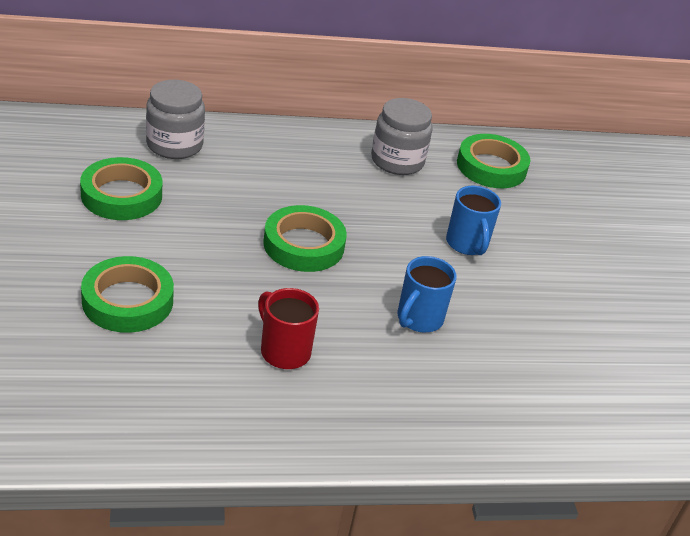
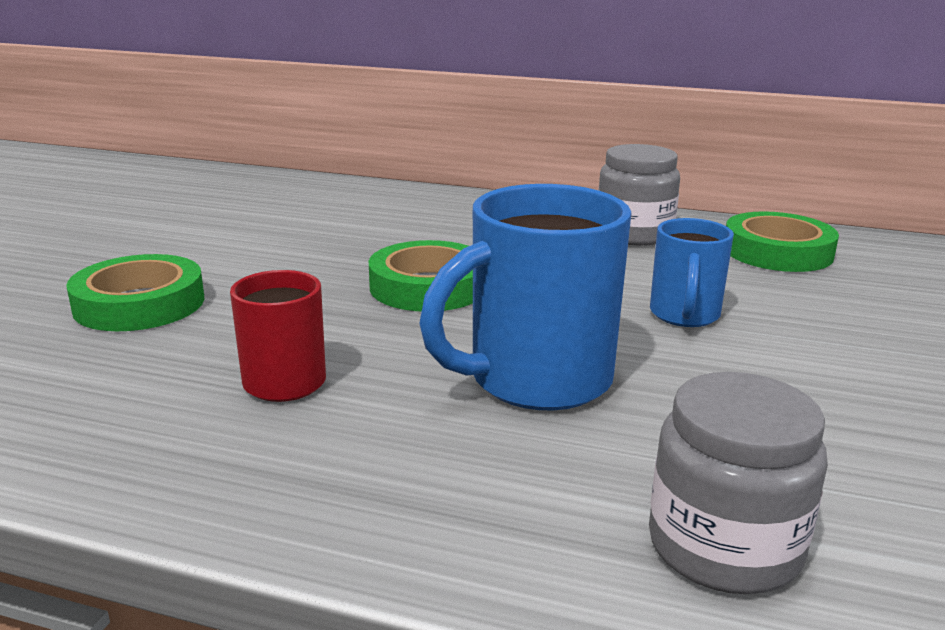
camera: 30 degrees right, 15 degrees down
green tape [80,157,162,220] -> none
grey jar [146,80,205,159] -> grey jar moved to [649,372,828,594]
blue mug [398,256,457,332] -> blue mug [419,184,631,410], size x1.73

